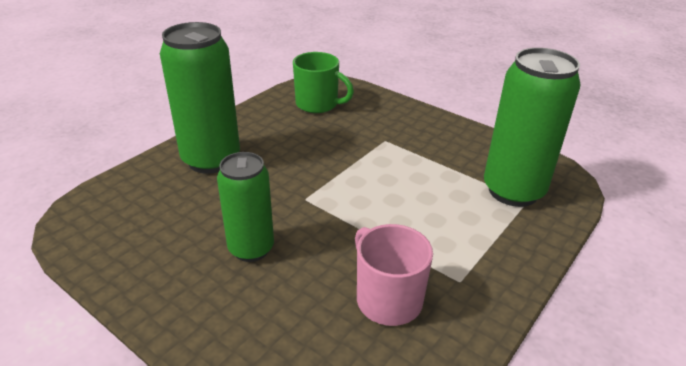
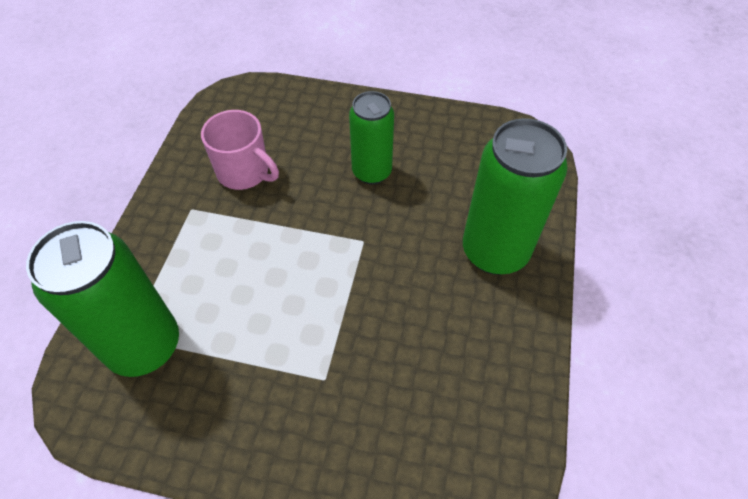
camera: 155 degrees right, 20 degrees up
green mug [293,52,354,113] -> none

